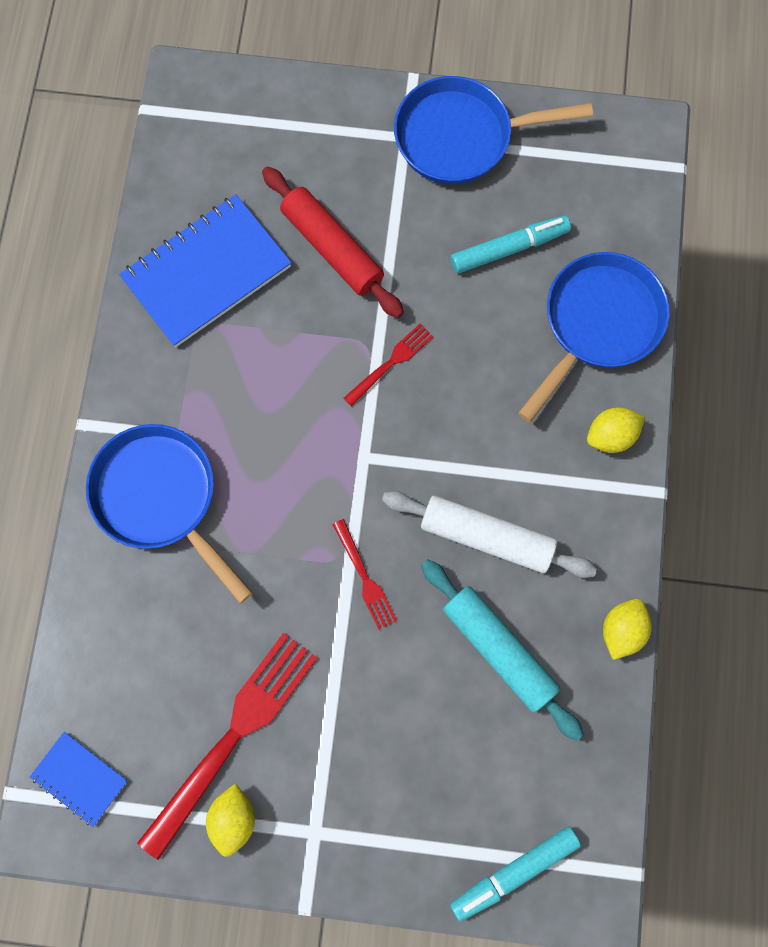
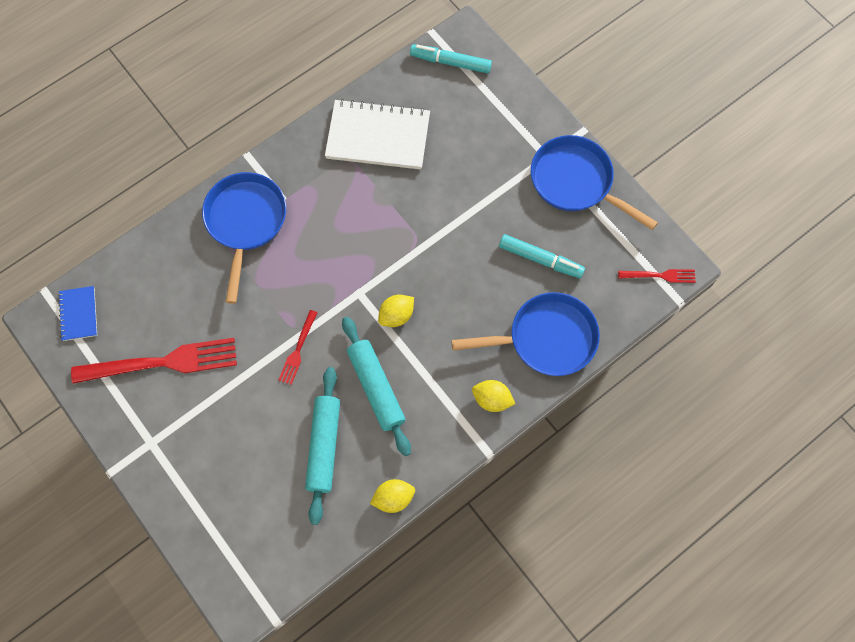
camera: 45 degrees right, 5 degrees down
blue notebook [119,194,292,347] -> white notebook [325,99,430,170]
yellow lemon [206,783,255,857] -> yellow lemon moved to [378,295,414,327]
red rolling pin [262,166,404,318] -> none
red fork [343,324,434,406] -> red fork moved to [618,269,696,283]
white rolling pin [382,491,597,578] -> turquoise rolling pin [342,317,411,456]
turquoise marker [450,826,581,921] -> turquoise marker moved to [410,44,492,73]

